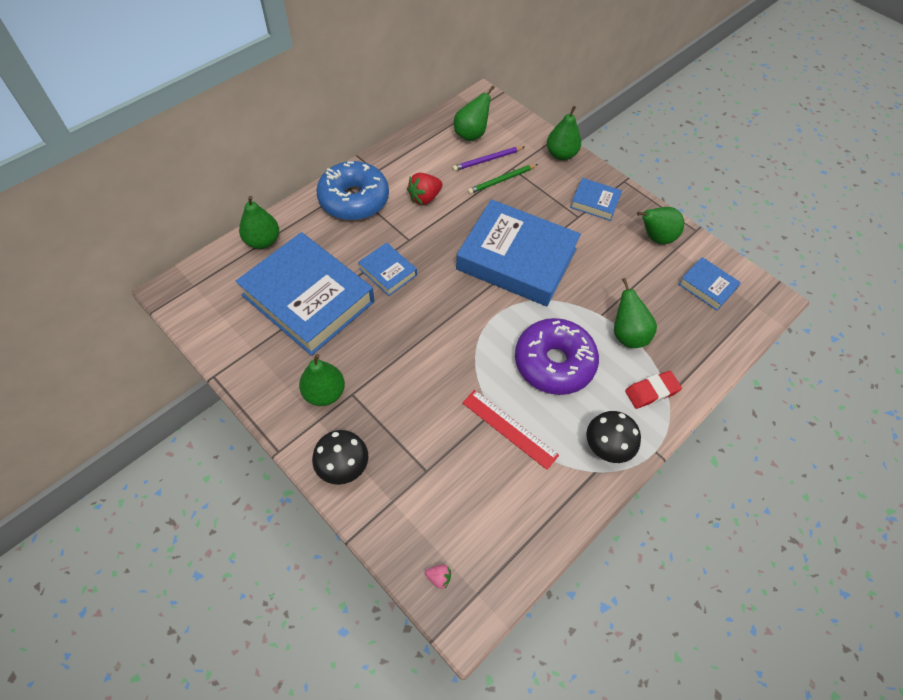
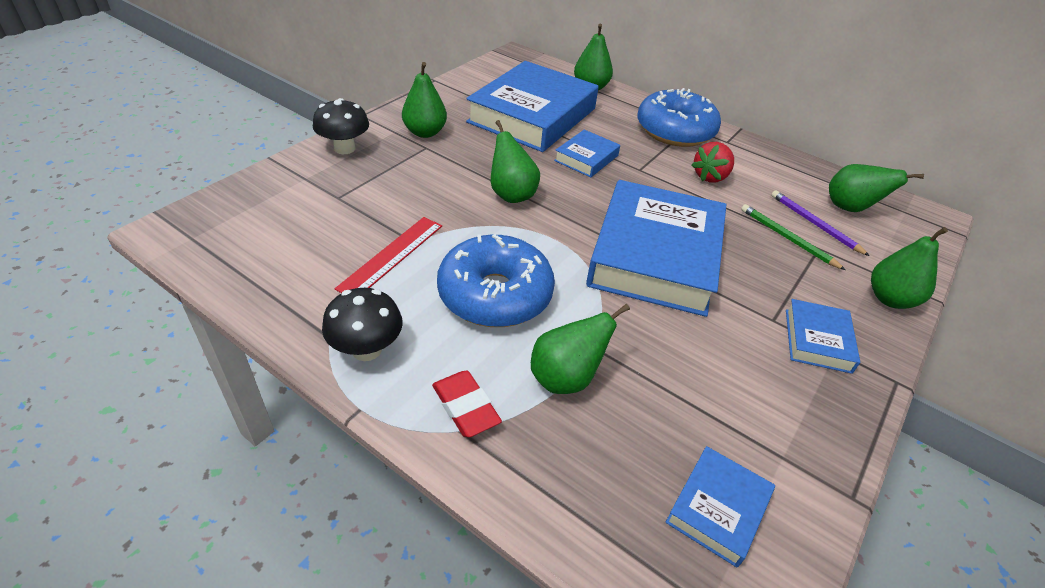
camera: 80 degrees right, 15 degrees down
red strawberry [407,173,443,205] -> red strawberry turned 90 degrees counterclockwise [692,142,734,183]
pink strawberry [425,565,451,589] -> none
purple donut [515,318,599,395] -> blue donut [437,234,555,327]
green pear [637,207,684,244] -> green pear moved to [491,120,540,203]

